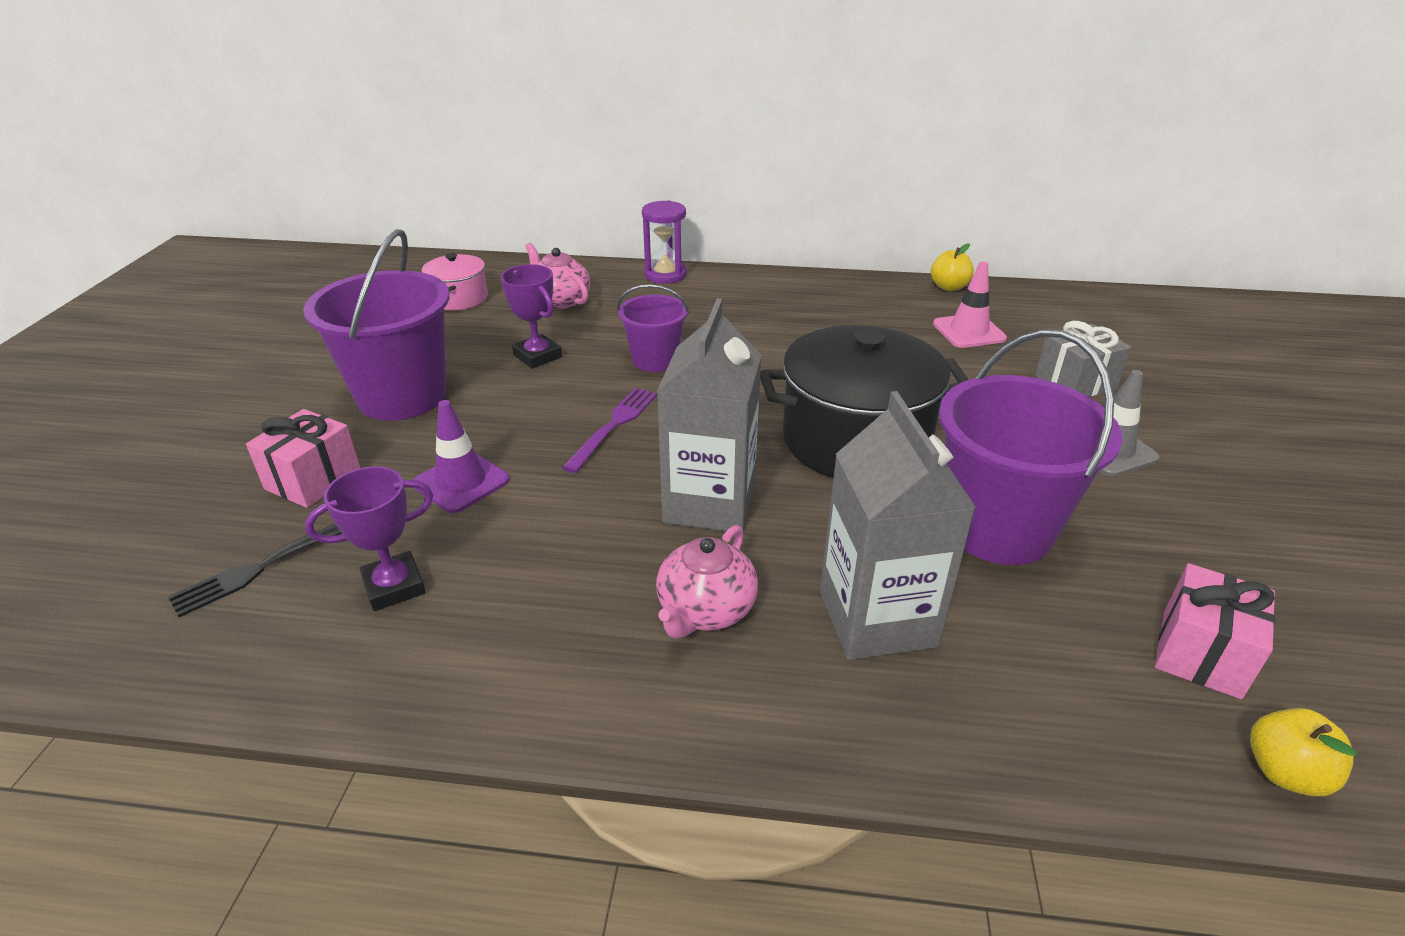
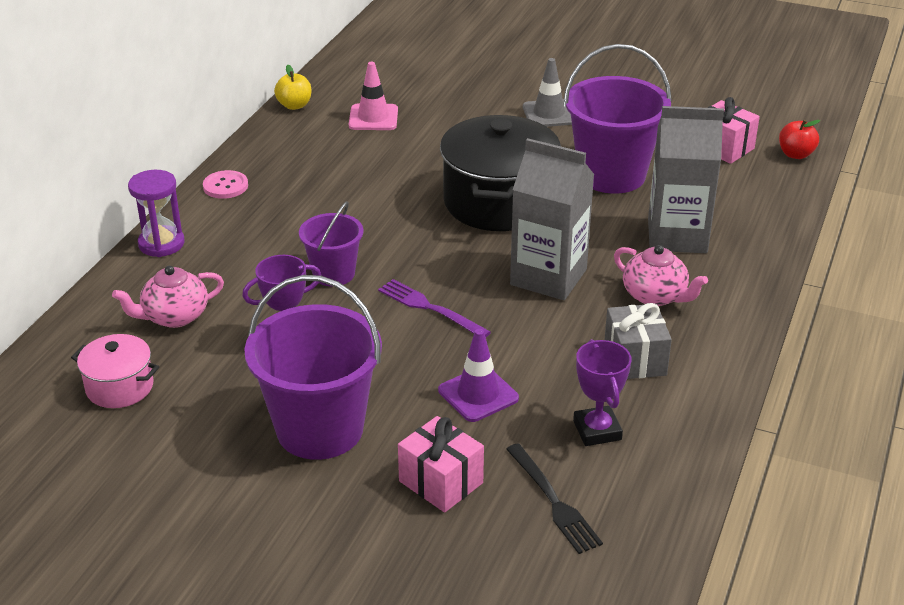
camera: 75 degrees left, 0 degrees up
grey gift [1035,321,1132,397] -> grey gift moved to [604,303,672,379]
yellow apple [1250,708,1357,796] -> red apple [779,120,820,159]
none -> pink button [203,170,248,199]

